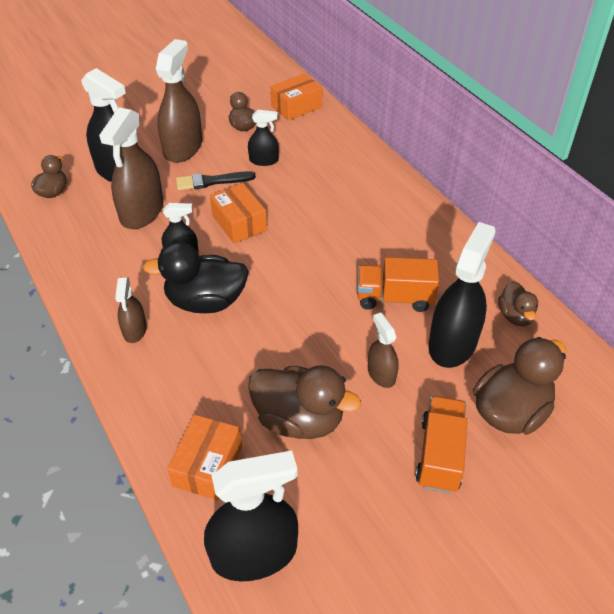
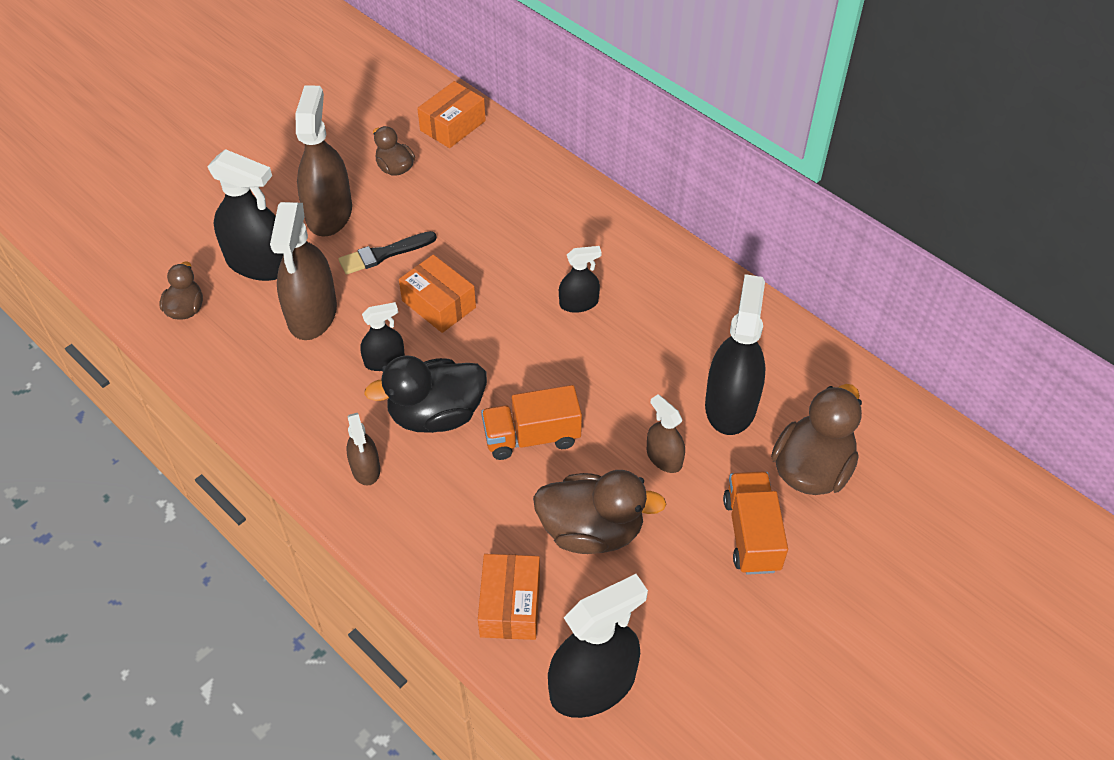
camera: 15 degrees left, 5 degrees up
black spray bottle [248,110,279,166] -> black spray bottle moved to [559,246,602,313]
orange truck [358,257,439,312] -> orange truck moved to [481,385,582,460]
brown duck [498,281,538,326] -> none

